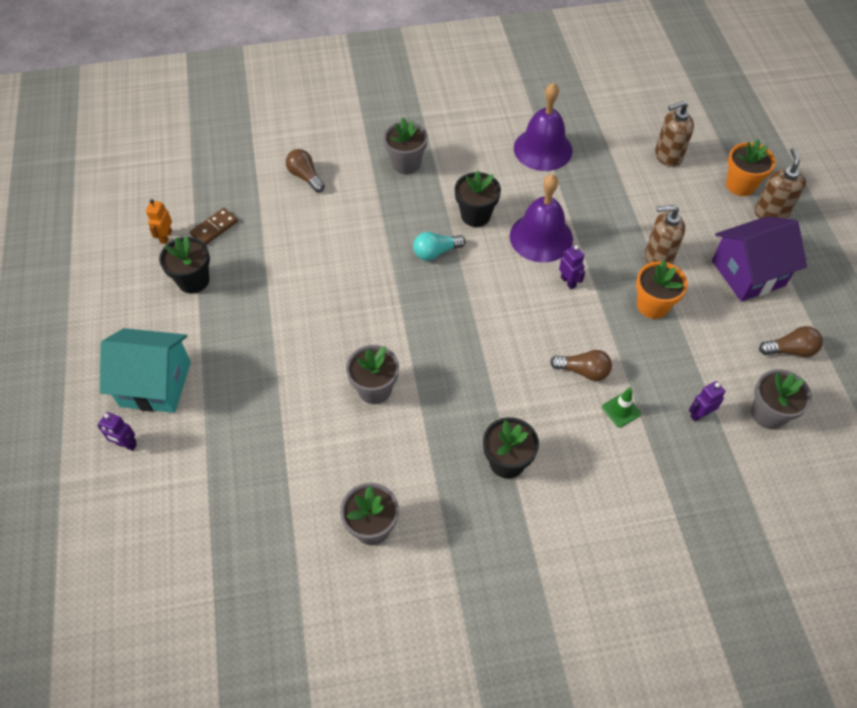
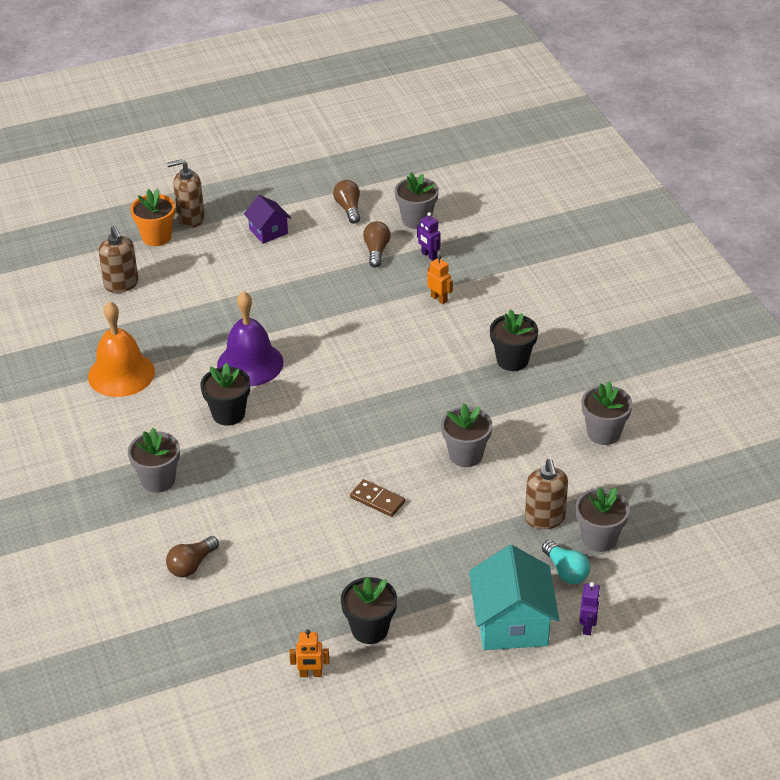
camera: 100 degrees left, 15 degrees down
brown domino [190,208,238,245] -> brown domino moved to [350,479,405,517]
turquoise light bulb [413,232,466,261] -> turquoise light bulb moved to [542,540,590,584]
purple bell [514,83,573,171] -> orange bell [88,302,155,397]
brown light bulb [550,350,612,381] -> brown light bulb moved to [363,221,390,267]
purple robot [559,245,585,289] -> none
green traffic cone [602,388,641,428] -> orange robot [428,255,453,304]
orange flower pot [636,261,688,319] -> none
brown soap dispenser [645,205,685,264] -> brown soap dispenser moved to [525,459,568,529]
purple house [712,216,807,301] -> purple house [244,195,291,244], size x0.57
none -> grey flower pot [576,487,630,552]

